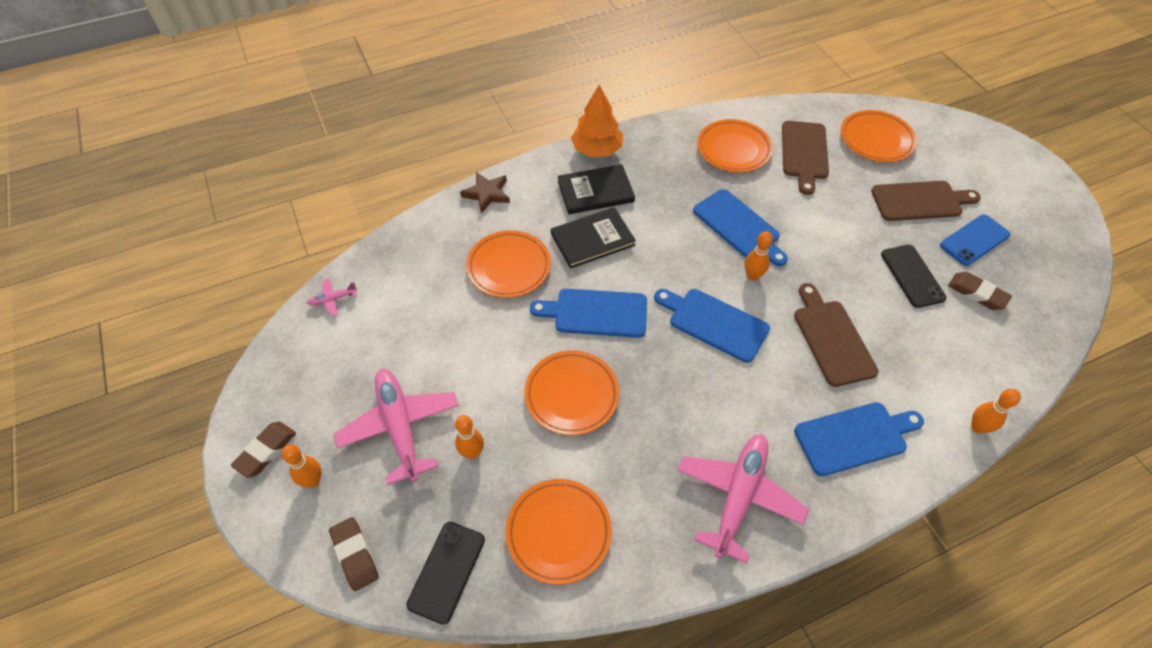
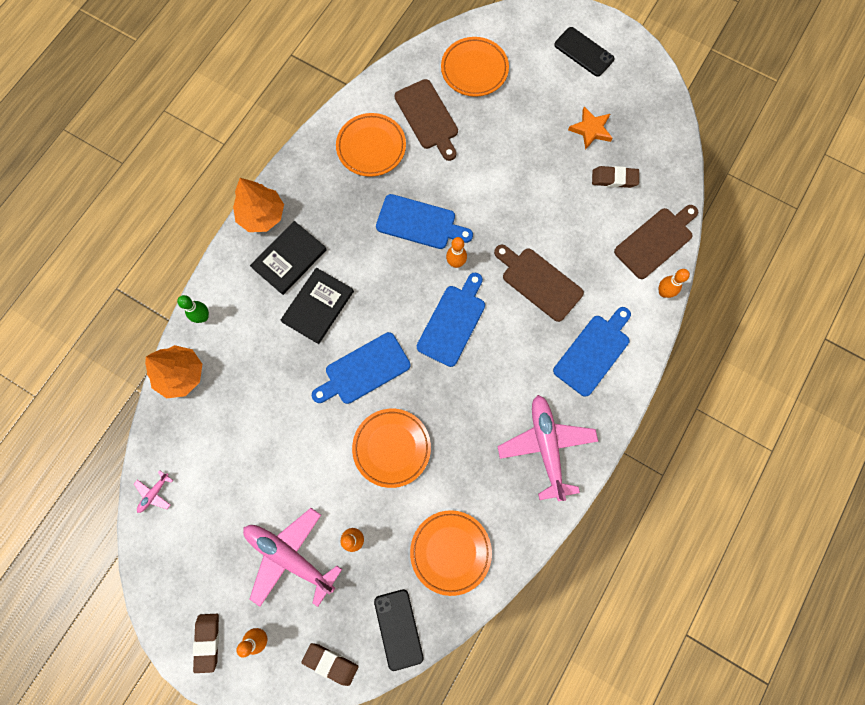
camera: 35 degrees left, 20 degrees up
brown star [460,172,510,213] -> green bowling pin [177,295,209,323]
orange plate [466,230,551,298] -> none
blue cutting board [654,289,770,363] -> blue cutting board turned 120 degrees clockwise [417,273,485,367]
brown cutting board [871,181,981,221] -> brown cutting board moved to [614,205,698,279]
black phone [881,245,947,308] -> black phone moved to [554,27,614,77]
blue phone [940,214,1010,266] -> orange star [568,107,613,150]
none -> orange tree [145,345,202,398]

